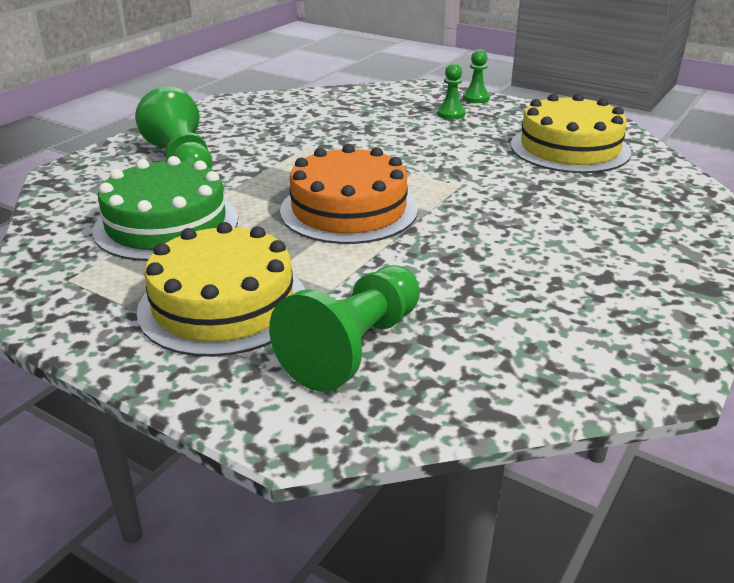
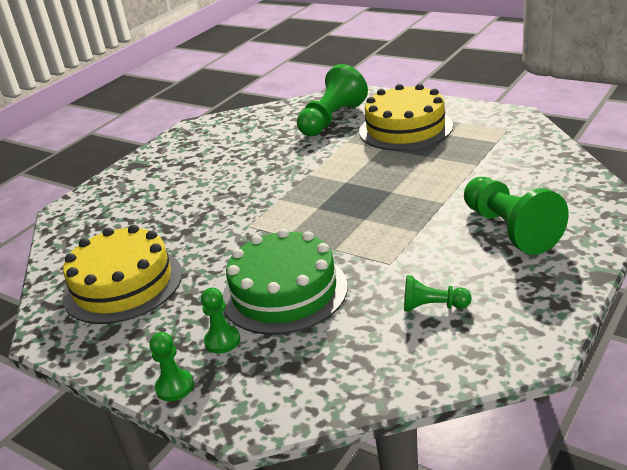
camera: 175 degrees left, 0 degrees up
green cake [93,156,238,261] -> green cake moved to [223,228,348,335]
orange cake [280,144,418,244] -> none
none -> green pawn [404,275,472,312]

